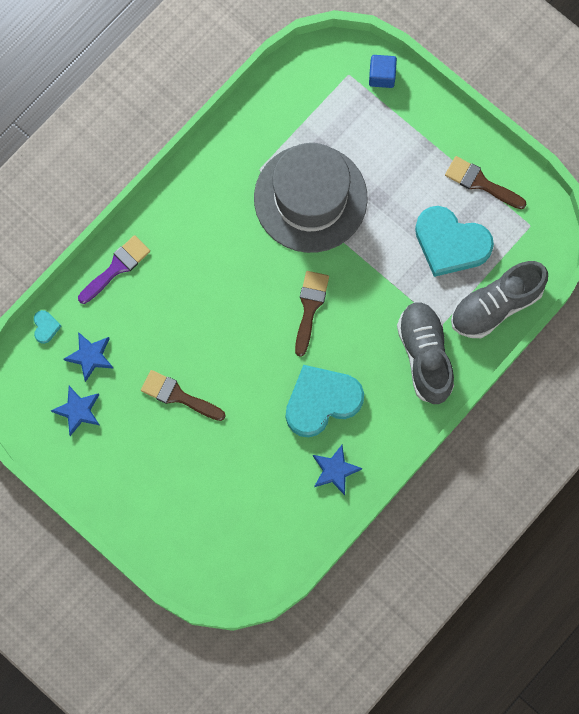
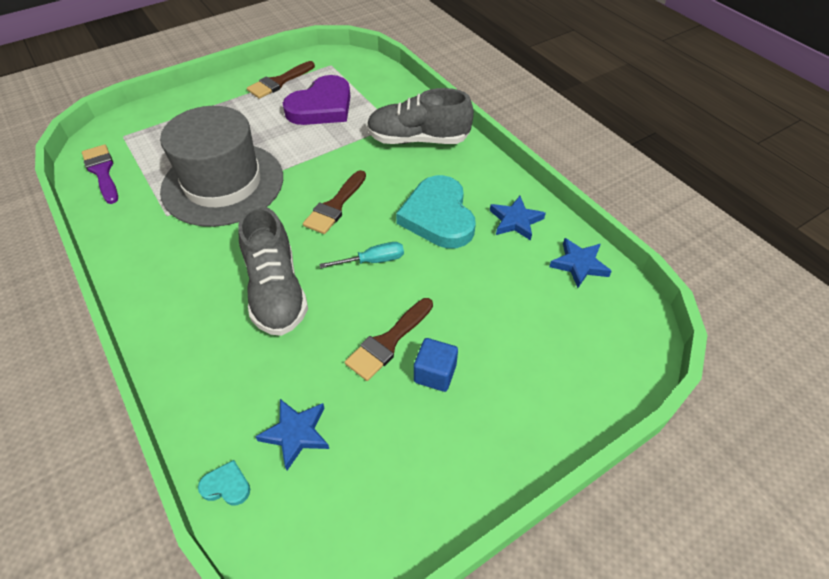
camera: 75 degrees left, 25 degrees down
blue star [51,386,100,436] -> blue star moved to [549,238,612,288]
purple brush [78,235,150,304] -> purple brush moved to [82,144,118,204]
brown brush [295,271,329,357] -> brown brush turned 90 degrees counterclockwise [303,170,366,234]
blue cube [369,55,397,88] -> blue cube moved to [414,338,458,392]
turquoise heart [415,206,494,277] -> purple heart [283,75,351,125]
grey shoe [451,261,548,338] -> grey shoe moved to [238,206,308,336]
none -> turquoise screwdriver [320,242,404,268]

